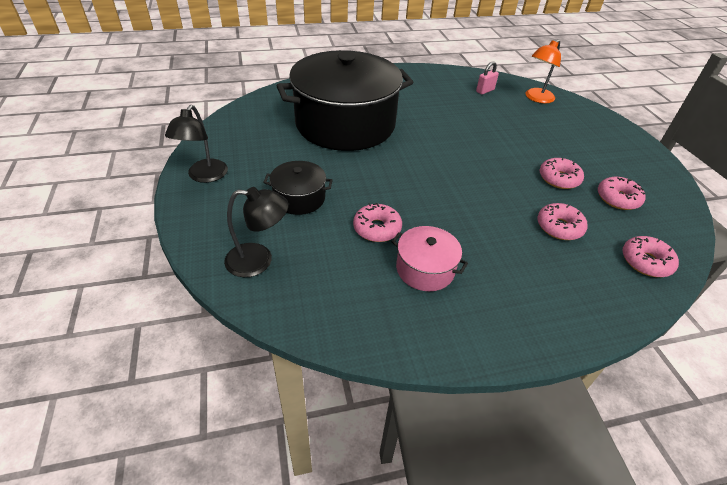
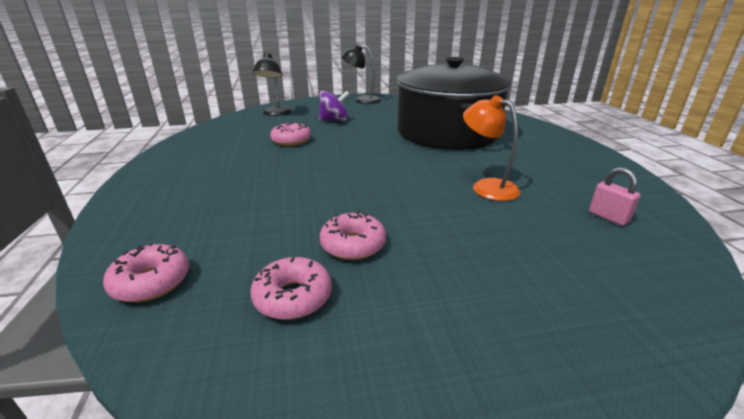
camera: 95 degrees right, 15 degrees down
black pot [263,161,333,215] -> purple spinning top [319,90,349,121]
pink pot [391,226,468,291] -> none
orange lamp [525,39,561,103] -> orange lamp moved to [463,95,521,201]
pink donut [537,203,588,240] -> none

